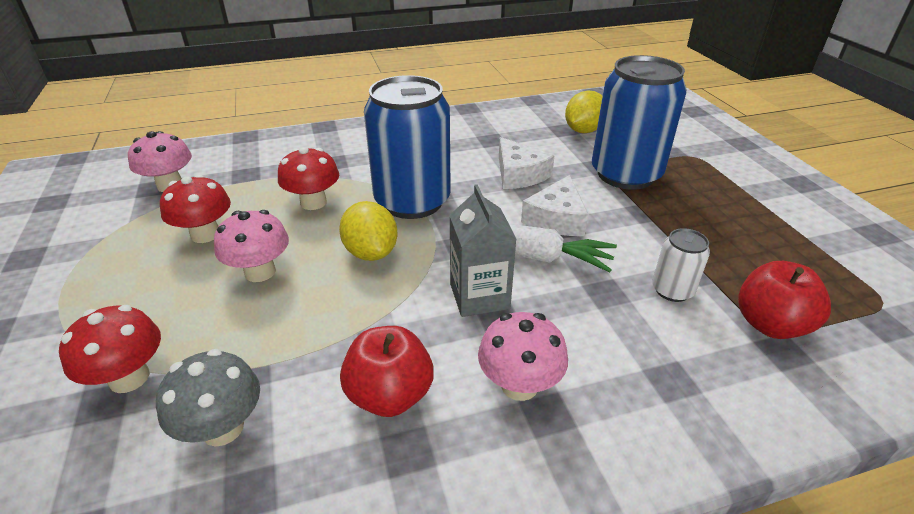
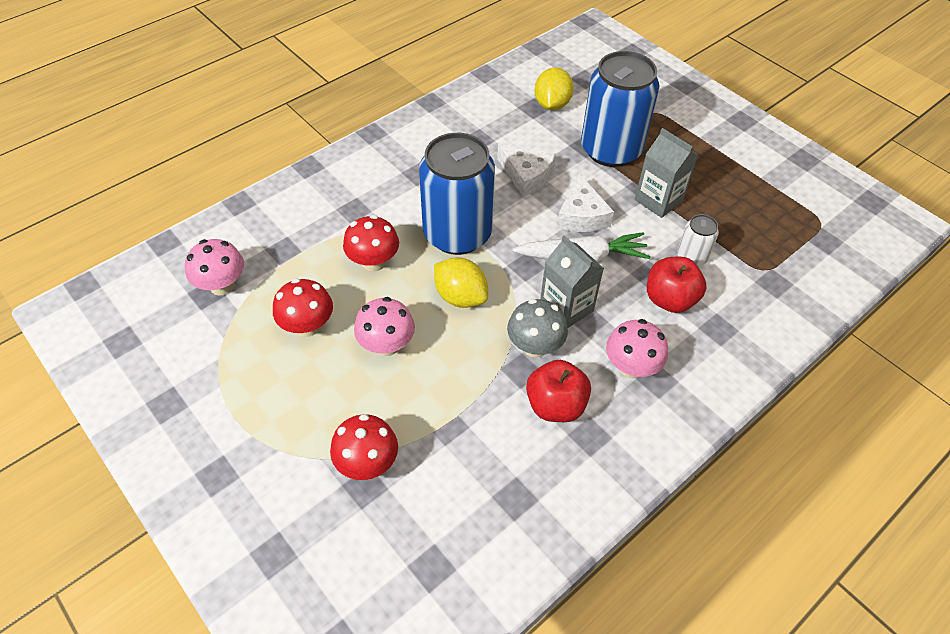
camera: 25 degrees left, 15 degrees up
grey mushroom [156,349,260,447] -> grey mushroom moved to [507,299,568,357]
red apple [738,261,831,339] -> red apple moved to [647,257,707,313]
none -> grey carton [635,128,698,218]

